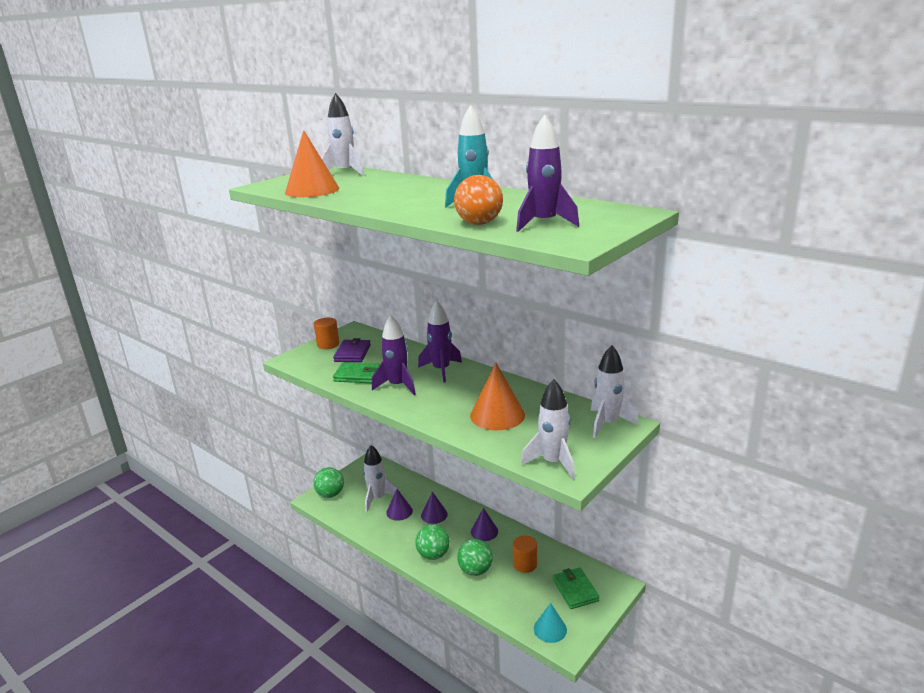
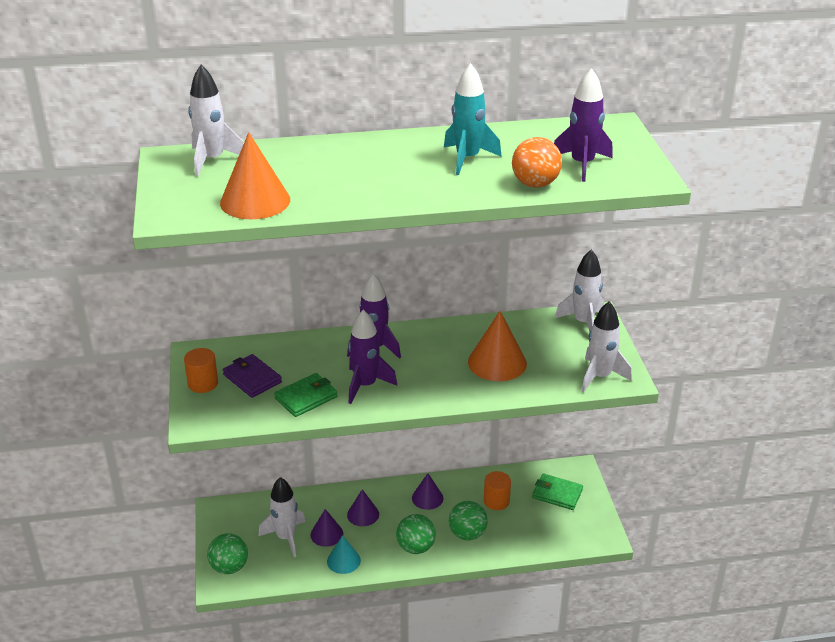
camera: 50 degrees left, 10 degrees up
turquoise cone [534,603,567,643] -> turquoise cone moved to [327,535,361,574]

